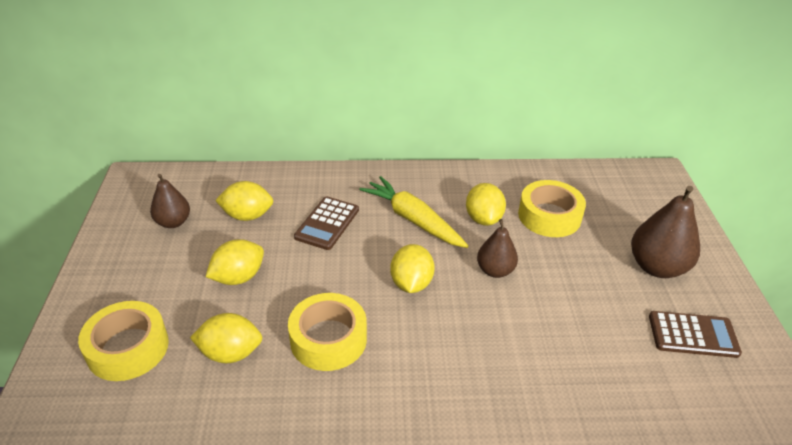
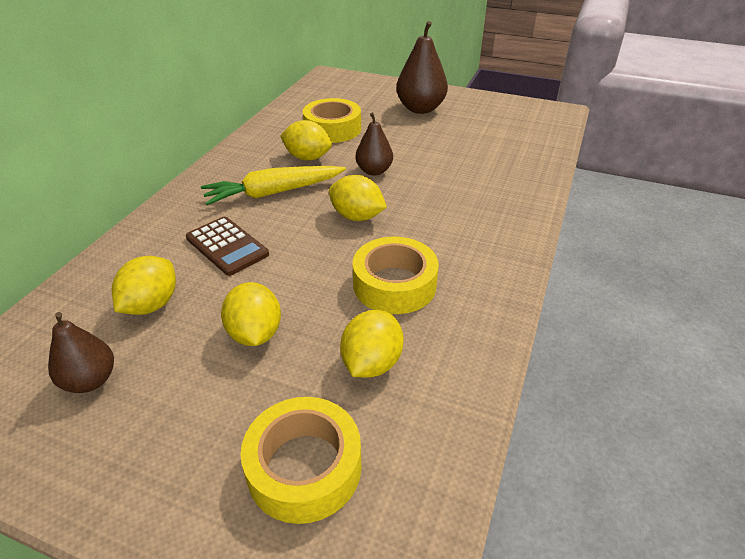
camera: 65 degrees left, 0 degrees up
brown calculator [649,311,742,358] -> none

